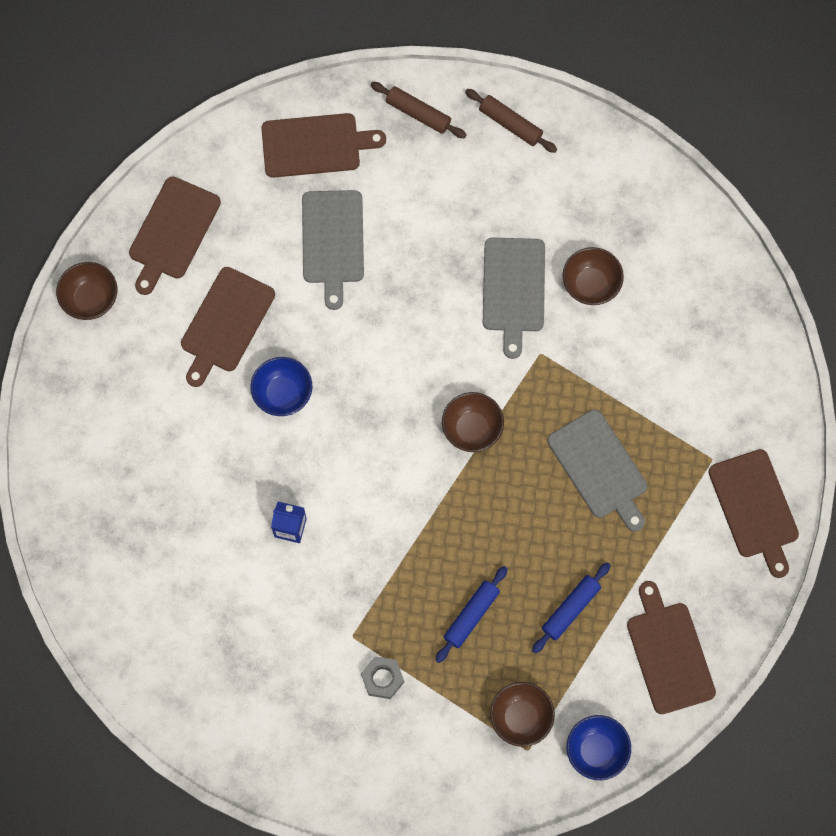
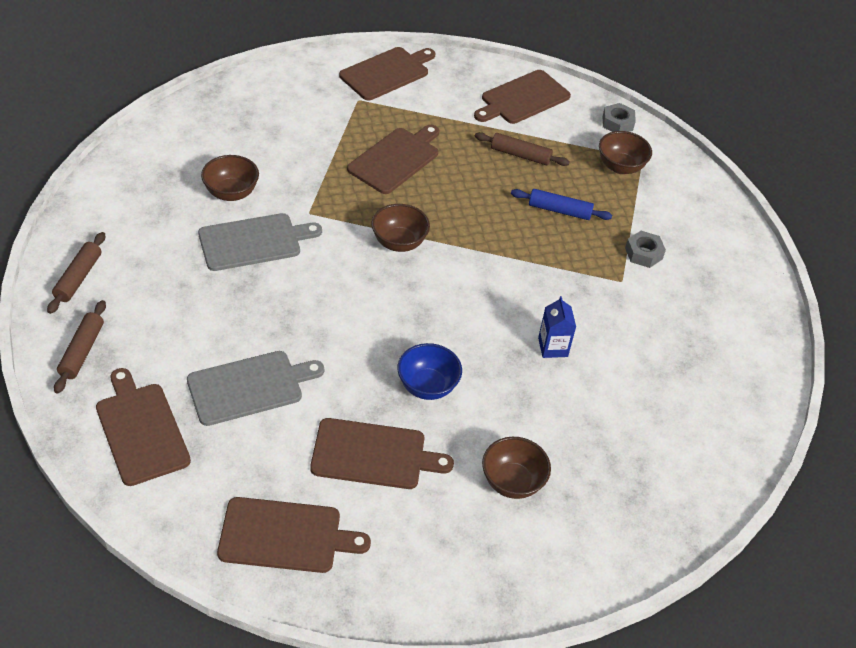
camera: 115 degrees left, 25 degrees down
brown bowl [56,262,117,320] -> brown bowl moved to [482,437,551,499]
blue rolling pin [532,562,611,653] -> brown rolling pin [475,132,570,166]
grey cutting board [548,409,647,532] -> brown cutting board [347,125,439,194]
blue bowl [566,715,631,780] -> grey nut [603,103,636,132]

